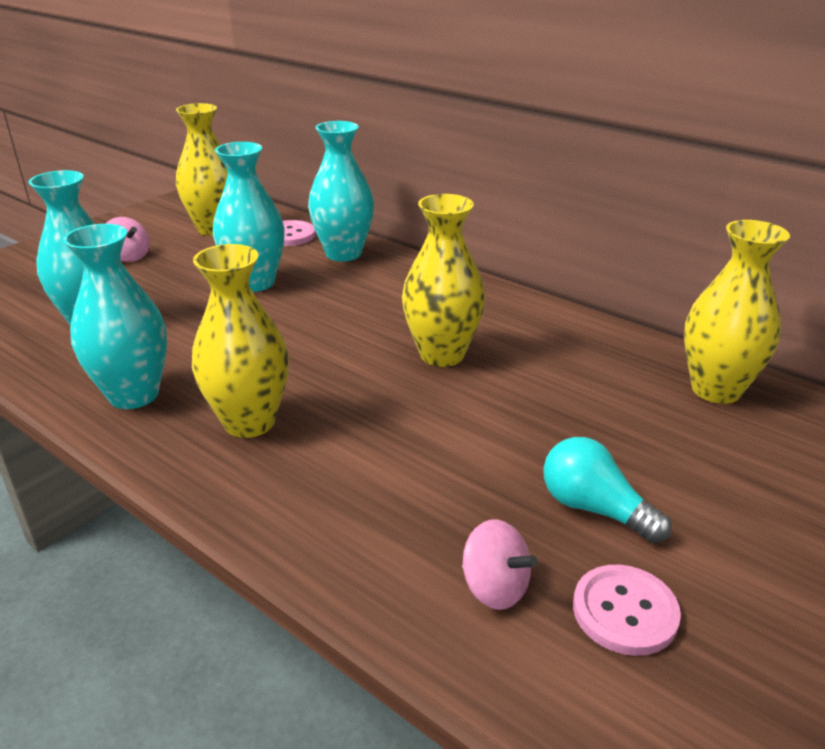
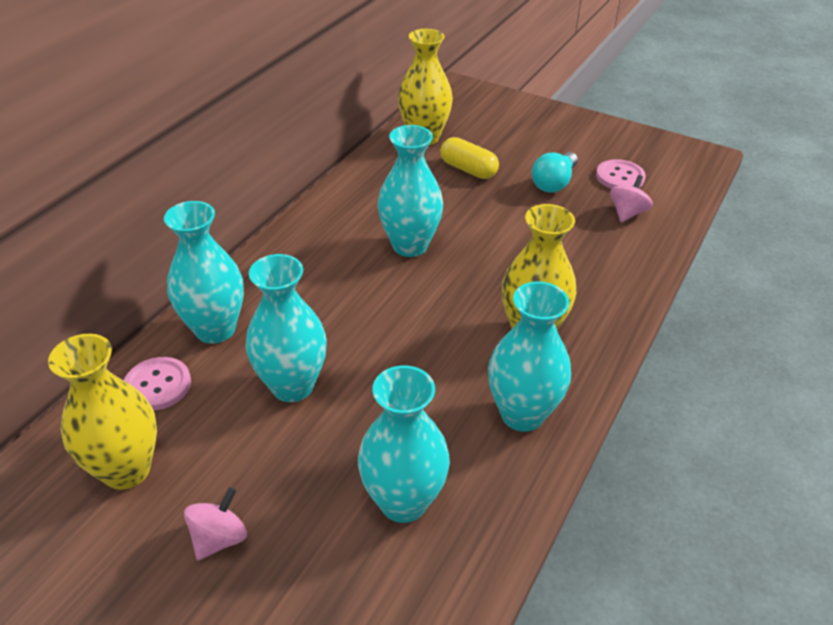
camera: 100 degrees left, 10 degrees up
yellow vase [402,194,485,367] -> turquoise vase [378,125,443,257]
none -> yellow capsule [440,137,499,179]

